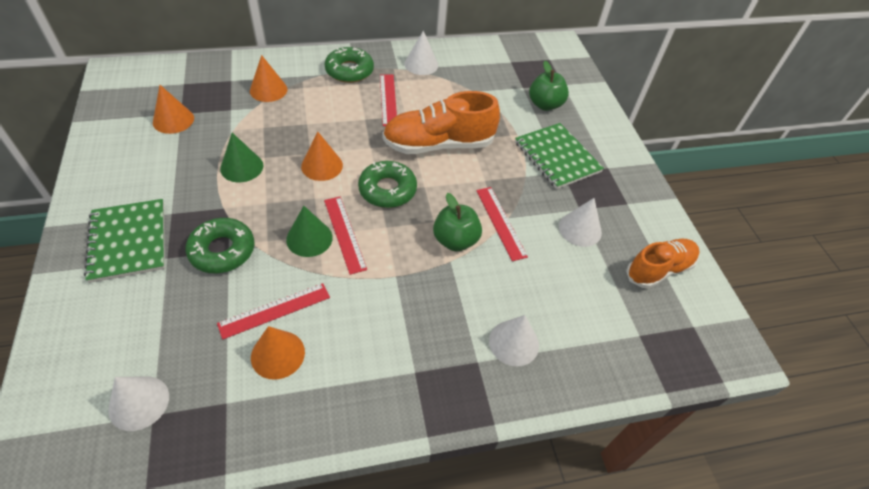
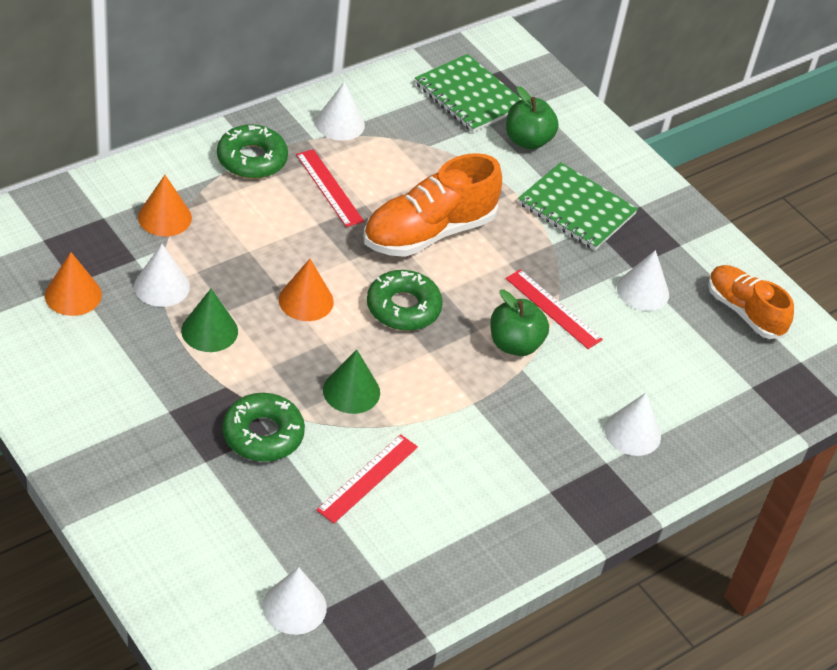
camera: 25 degrees left, 5 degrees down
green notebook [84,199,165,283] -> green notebook moved to [415,54,522,133]
orange cone [251,326,305,380] -> none
red ruler [324,197,367,275] -> none
orange shoe [626,239,700,289] -> orange shoe turned 75 degrees counterclockwise [708,265,794,339]
none -> white cone [134,244,190,307]

